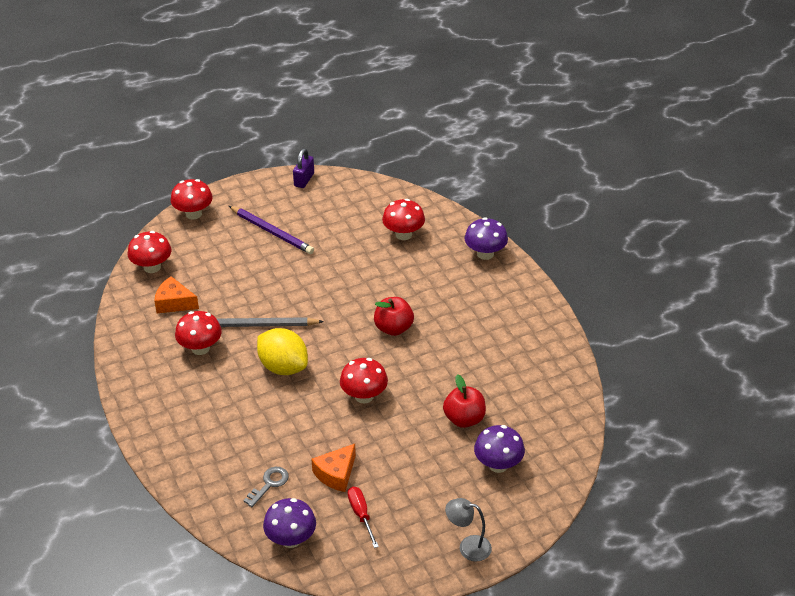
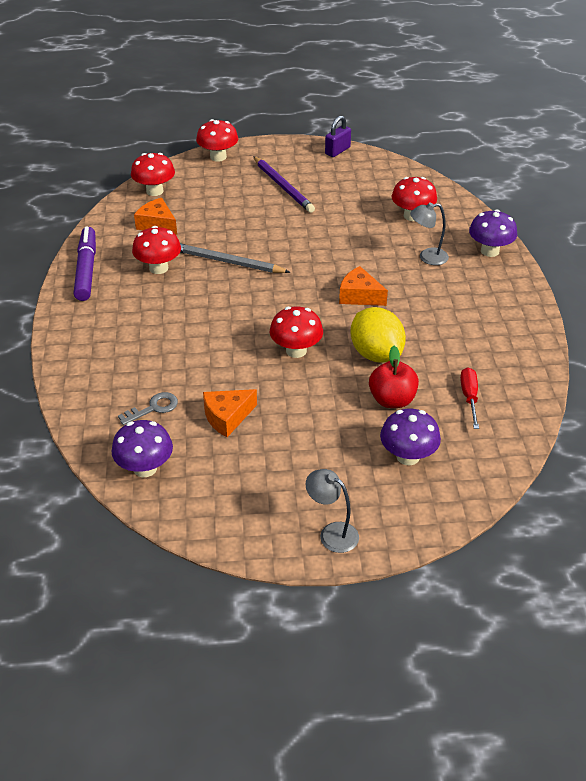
camera: 20 degrees right, 0 degrees up
yellow lemon [257,328,308,375] -> yellow lemon moved to [350,307,406,362]
red screwdriver [348,487,379,548] -> red screwdriver moved to [460,367,479,429]
red apple [374,297,414,336] -> orange cheese [339,266,388,306]
none -> purple marker [74,226,96,301]
none -> grey lamp [410,202,449,265]

